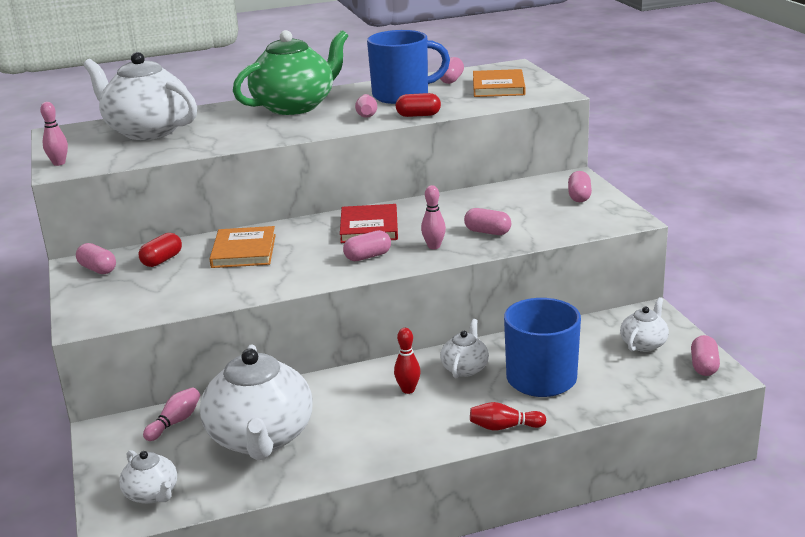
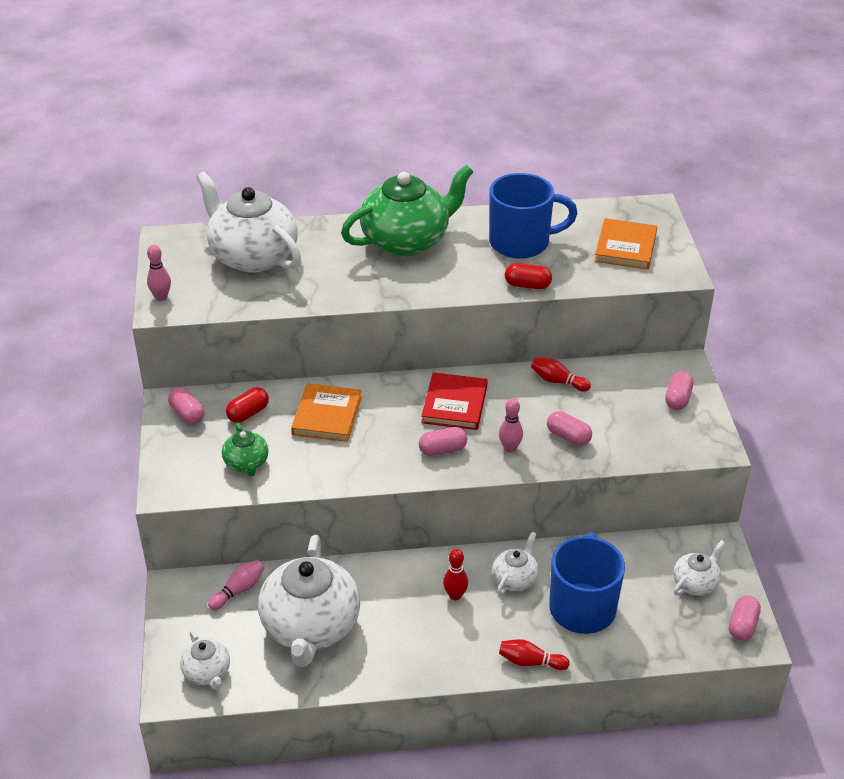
camera: 10 degrees right, 15 degrees up
pink bowling pin [355,94,377,118] -> none
pink capsule [440,57,464,84] -> none
none -> green teapot [222,423,268,477]
none -> red bowling pin [531,358,591,392]

